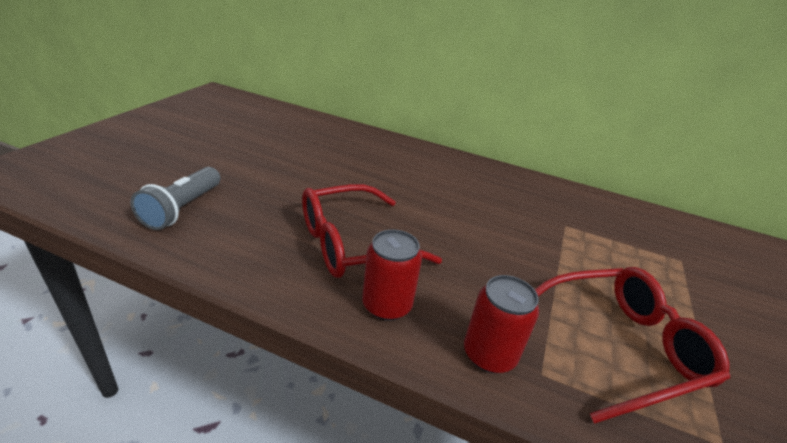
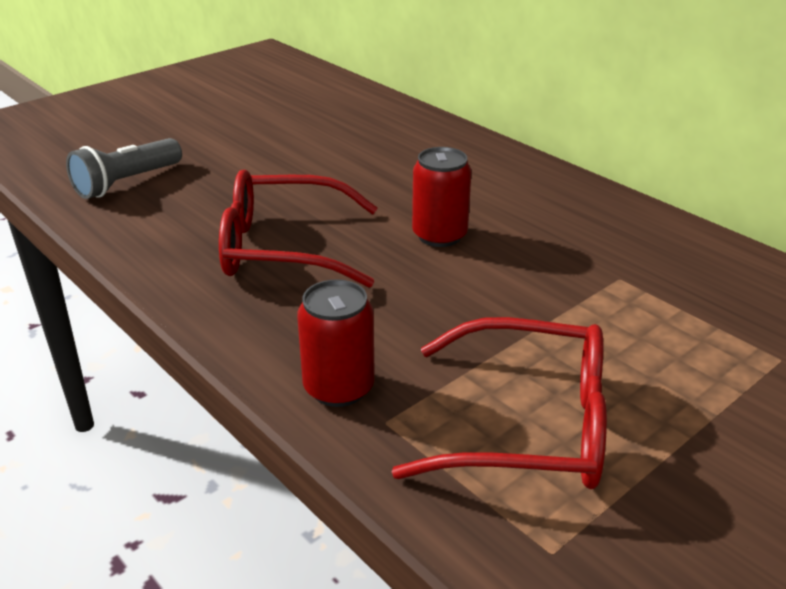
camera: 30 degrees right, 0 degrees up
red can [362,229,422,321] -> red can moved to [412,147,472,247]

